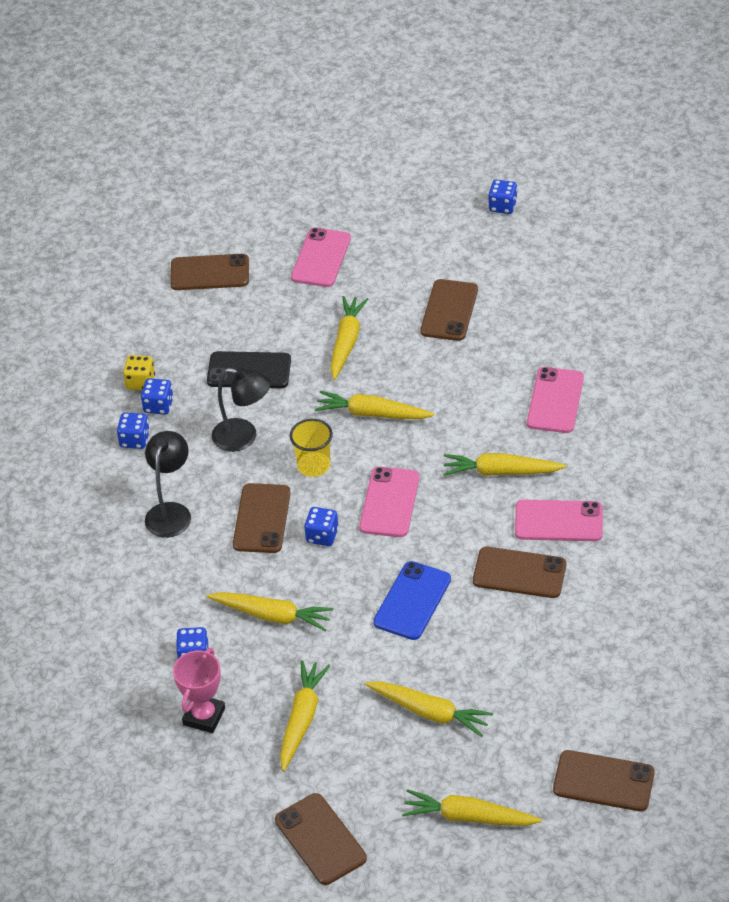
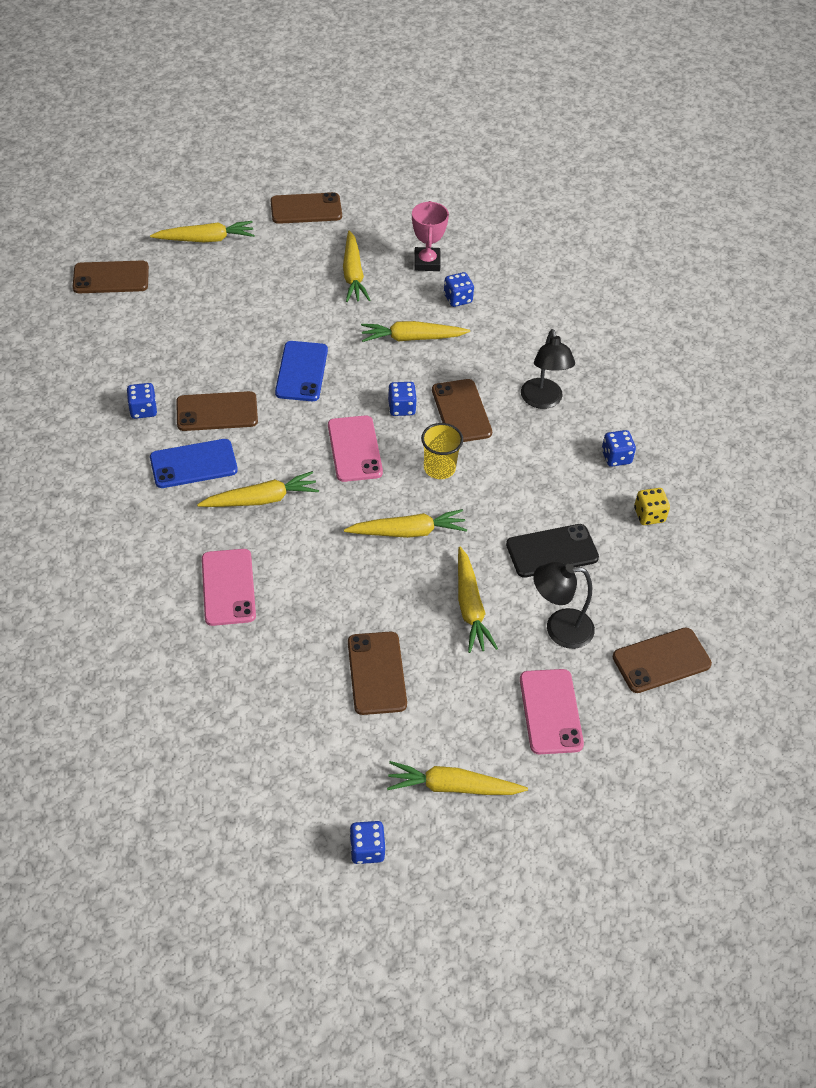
camera: 155 degrees right, 5 degrees up
blue dice [141,378,173,415] -> blue dice moved to [127,383,157,419]
black lamp [212,367,271,452] -> black lamp moved to [533,562,595,649]
brown phone [275,793,367,885] -> brown phone turned 45 degrees counterclockwise [270,192,342,224]
yellow carrot [365,681,493,737] -> yellow carrot moved to [387,761,528,795]
pink phone [515,500,603,541] -> blue phone [150,439,238,488]

